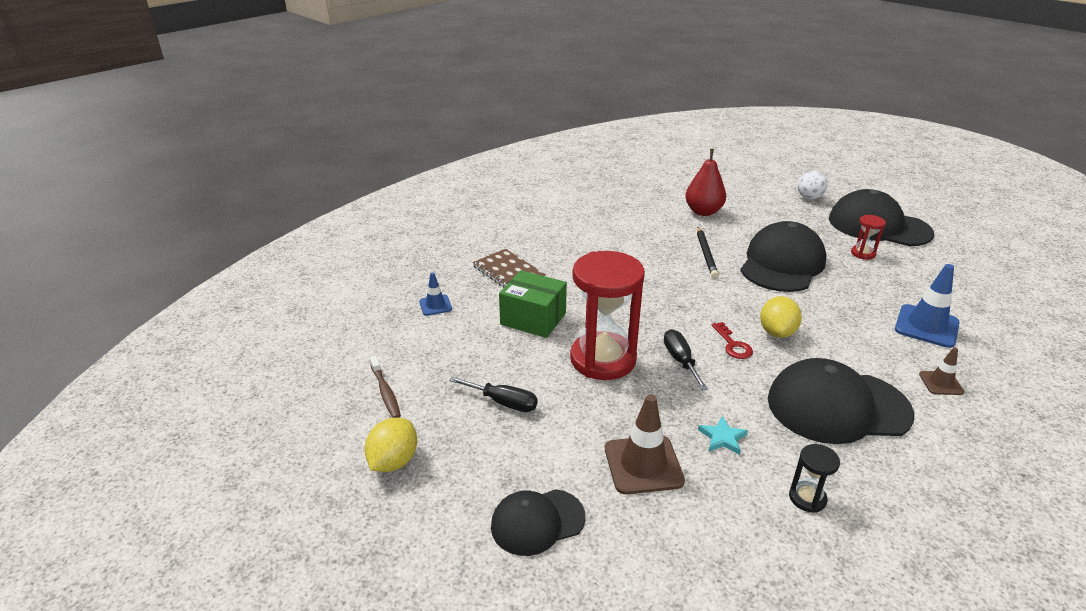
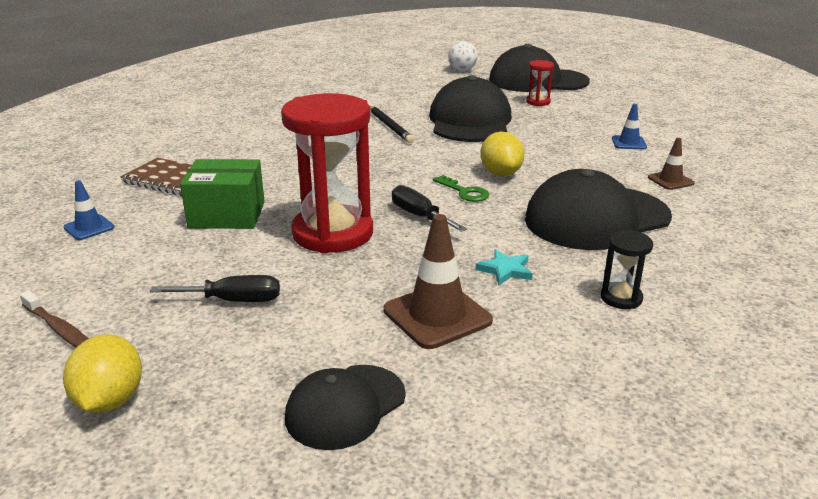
camera: 25 degrees left, 5 degrees down
red pear [685,149,726,216] -> none
red key [712,322,753,359] -> green key [433,175,489,202]
blue traffic cone [895,264,960,348] -> blue traffic cone [612,104,647,149], size x0.56

